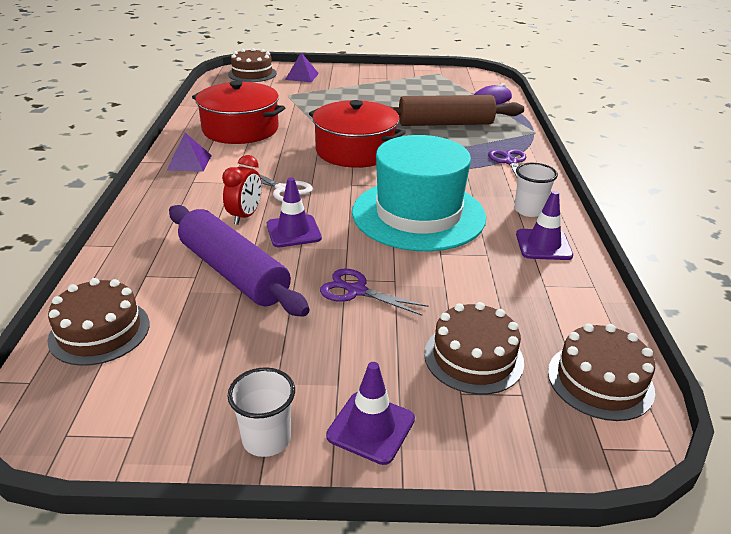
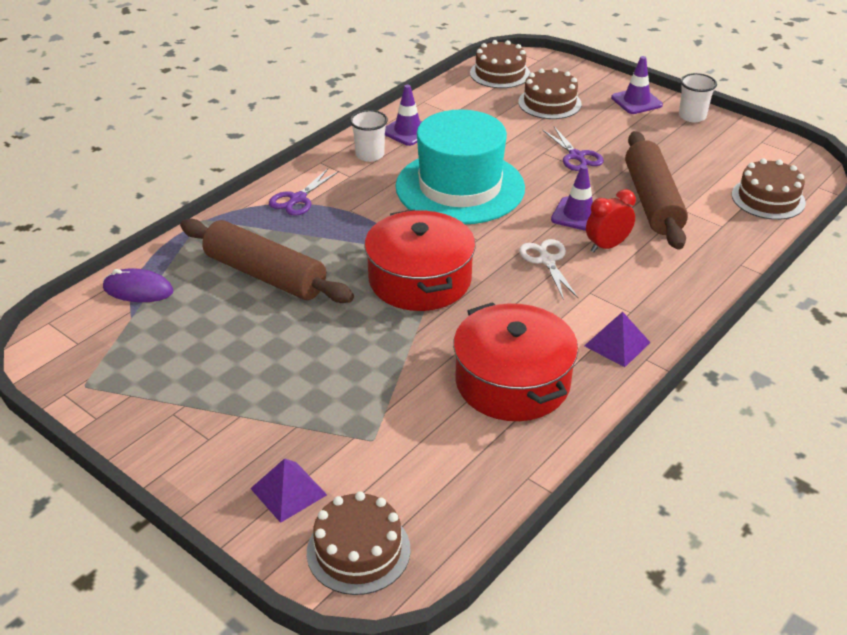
camera: 140 degrees left, 5 degrees up
purple rolling pin [169,205,309,317] -> brown rolling pin [625,131,688,249]

